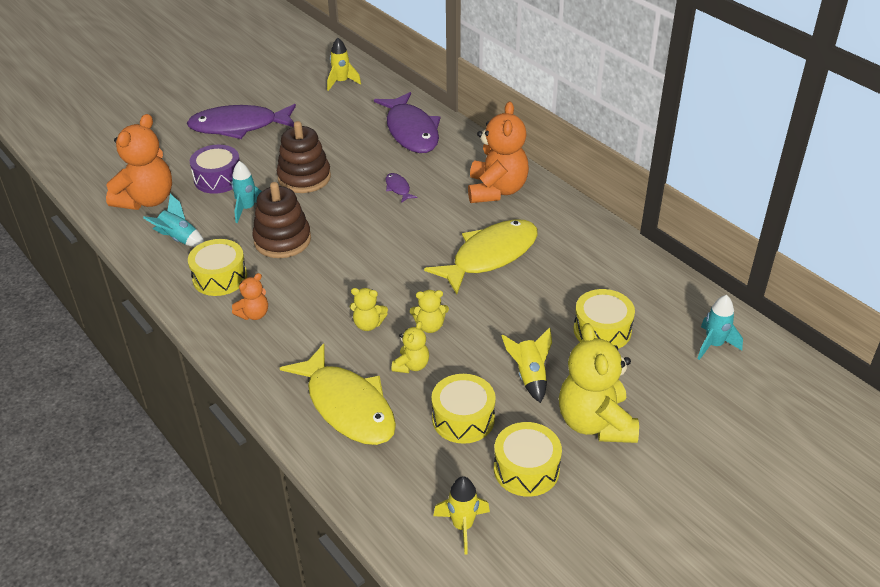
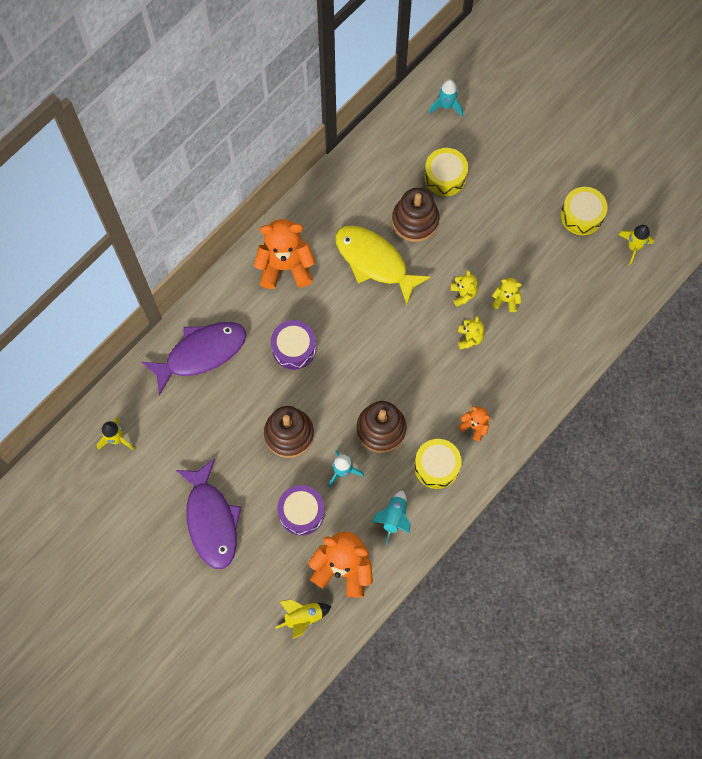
camera: 100 degrees left, 30 degrees up
yellow fish [280,344,396,445] -> none
purple fish [386,173,418,203] -> purple drum [271,320,316,370]
yellow drum [431,374,496,444] -> none
yellow rocket [502,327,552,403] -> yellow rocket moved to [275,599,332,639]
yellow teddy bear [559,323,639,443] -> none
none -> brown stacking toy [392,188,439,242]

